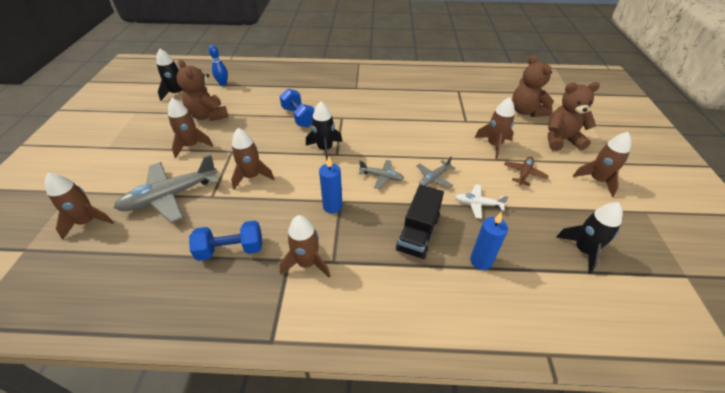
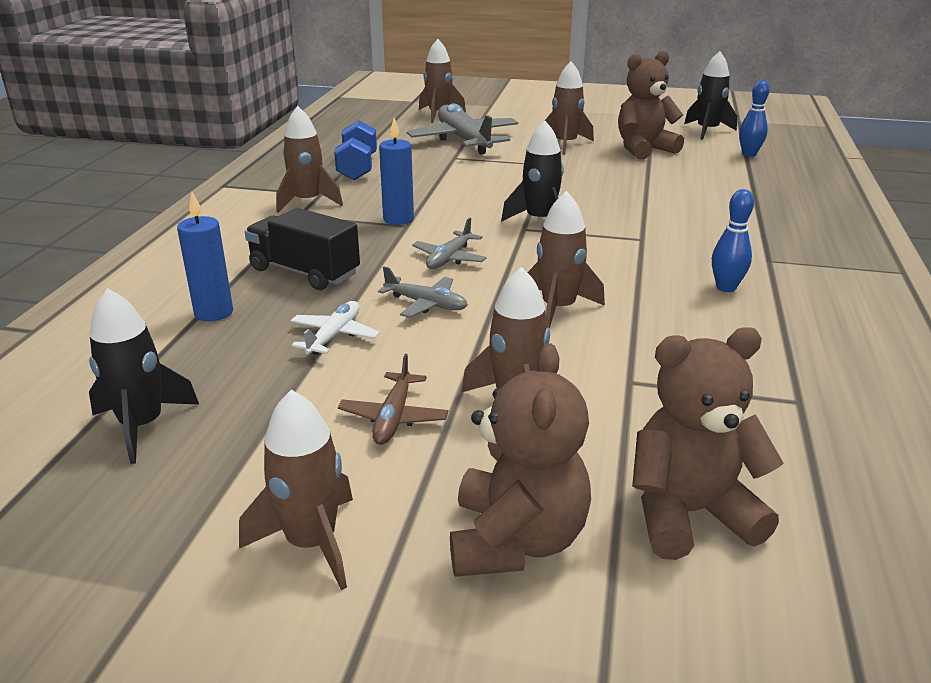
camera: 100 degrees right, 15 degrees down
brown rocket [231,128,274,189] -> brown rocket moved to [527,191,605,329]
blue dumbbell [280,89,315,127] -> none
grey plane [417,156,456,188] -> grey plane turned 150 degrees clockwise [378,267,468,318]
brown plane [504,156,549,186] -> brown plane turned 60 degrees clockwise [338,354,448,445]
none -> blue bowling pin [712,189,754,292]

